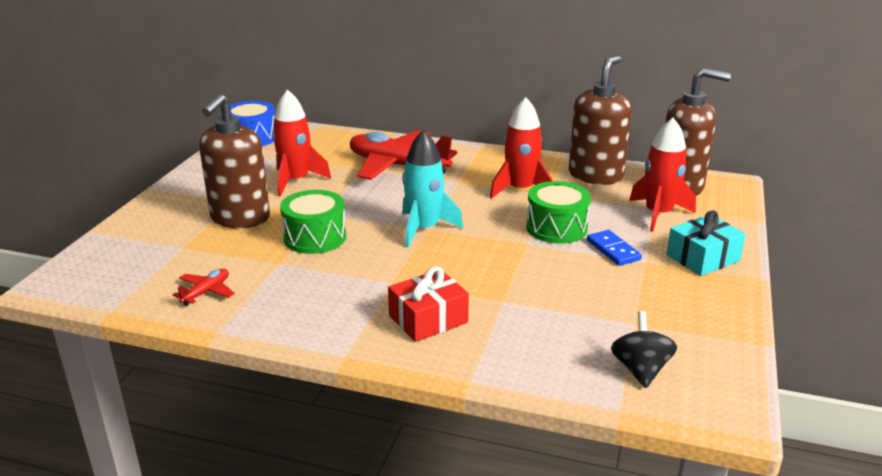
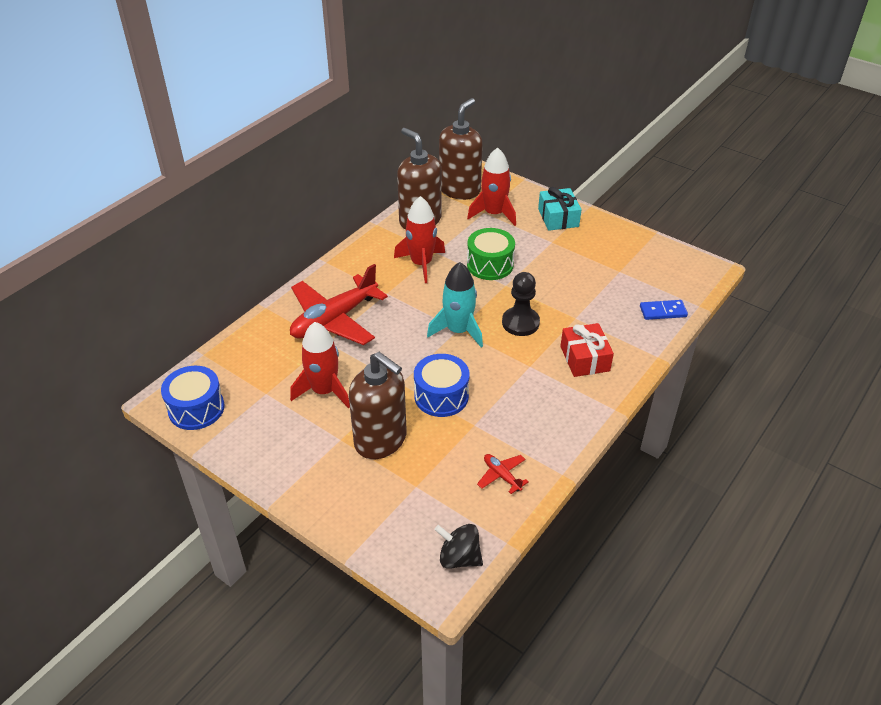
camera: 70 degrees left, 15 degrees up
green drum [280,190,346,254] -> blue drum [414,354,469,417]
blue domino [587,230,642,266] -> blue domino moved to [640,300,688,320]
black spinning top [611,311,677,388] -> black spinning top moved to [434,524,483,569]
none -> black pawn [502,272,540,336]

